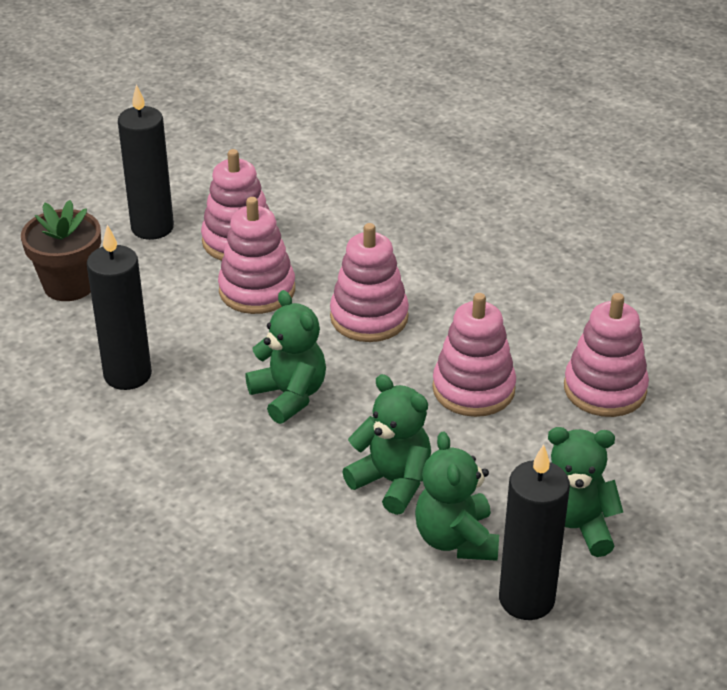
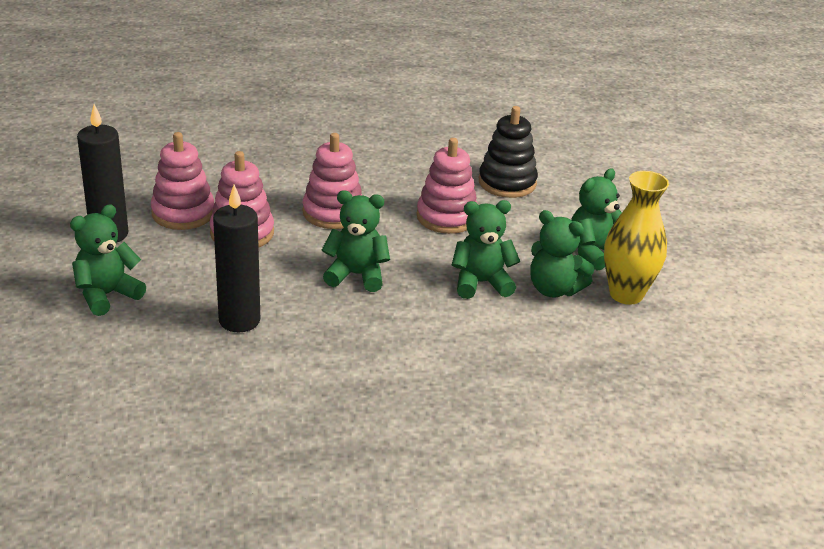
camera: 50 degrees left, 5 degrees down
brown flower pot [21,200,101,301] -> green teddy bear [70,204,146,316]
black candle [499,444,570,620] -> yellow vase [604,171,669,305]
pink stacking toy [564,293,649,417] -> black stacking toy [479,106,538,198]

